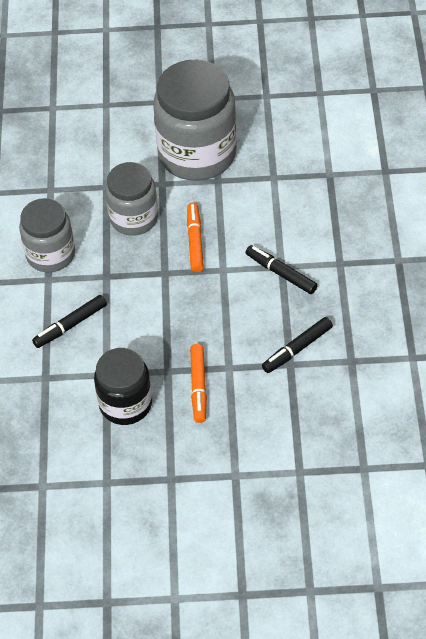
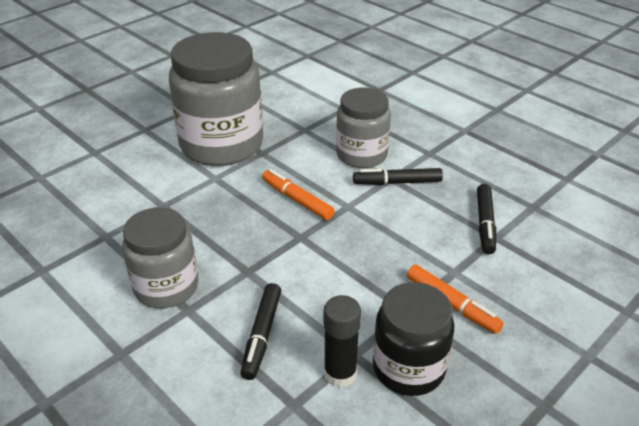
camera: 45 degrees left, 15 degrees down
grey jar [105,162,158,236] -> grey jar moved to [336,88,391,168]
none -> black glue stick [324,295,361,388]

